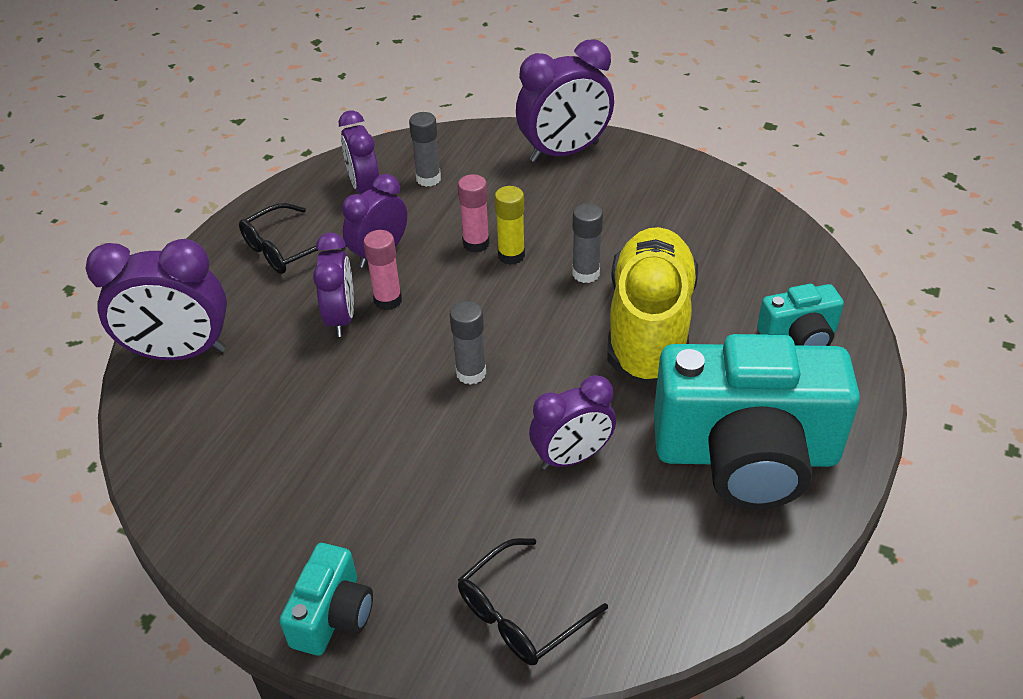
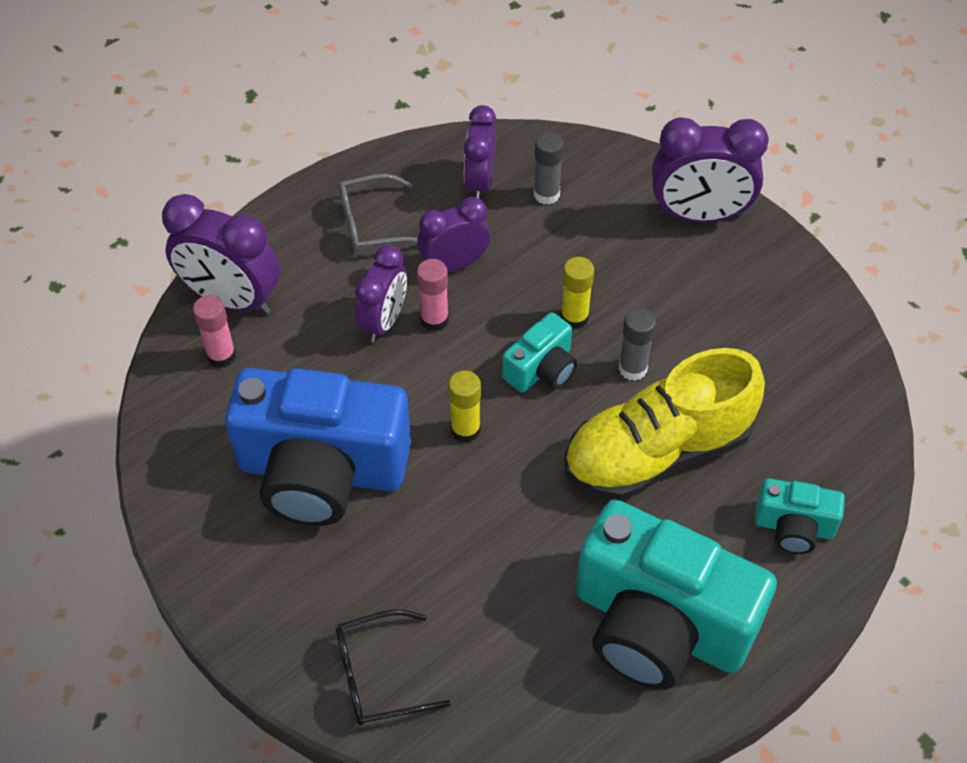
camera: 25 degrees right, 10 degrees up
black glasses [239,203,347,274] -> grey glasses [339,174,418,252]
turquoise camera [279,543,373,655] -> turquoise camera moved to [502,312,577,392]
grey glue stick [450,301,486,385] -> yellow glue stick [448,370,481,443]
pink glue stick [458,174,490,253] -> pink glue stick moved to [193,295,236,368]
purple clock [529,375,616,470] -> none
yellow shoe [607,227,698,383] -> yellow shoe turned 150 degrees counterclockwise [564,348,765,501]
none -> blue camera [225,368,411,526]

